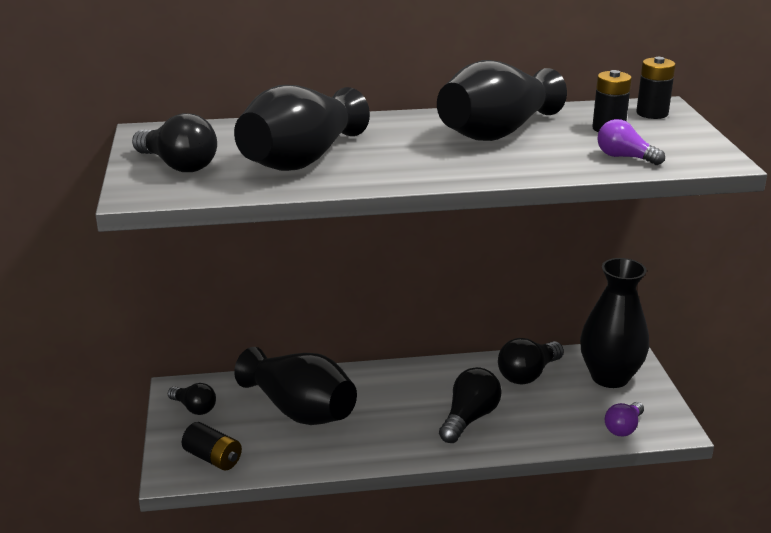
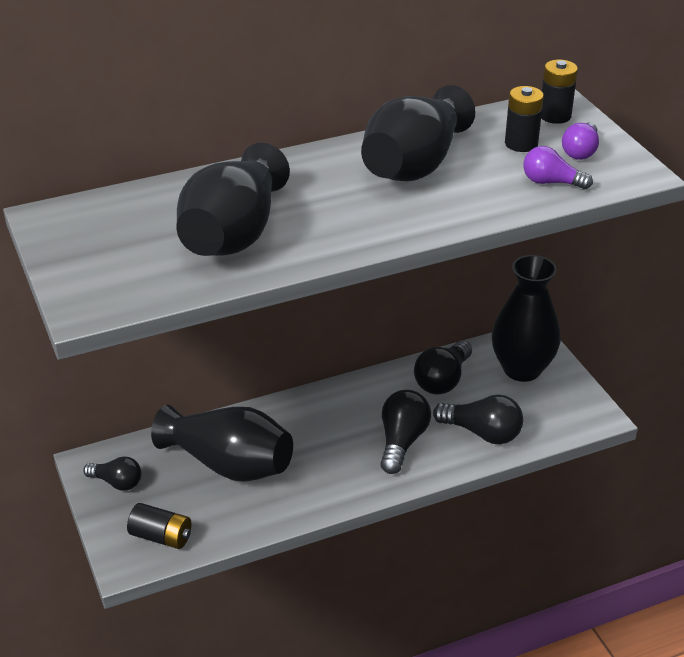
camera: 15 degrees left, 10 degrees up
black light bulb [132,113,217,172] -> black light bulb moved to [433,394,523,444]
purple light bulb [605,402,644,436] -> purple light bulb moved to [562,122,599,160]

